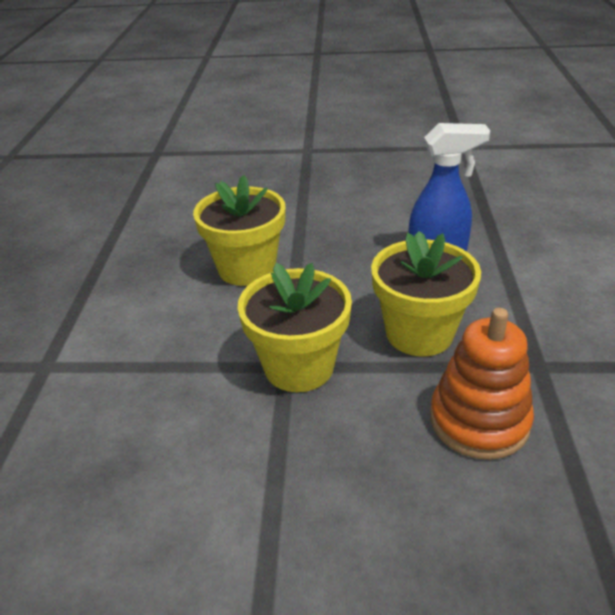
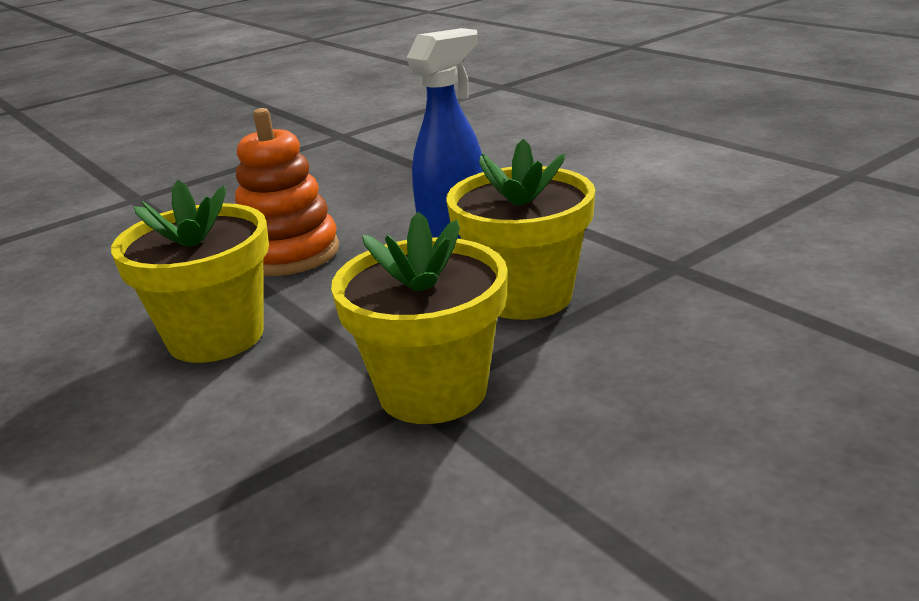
camera: 40 degrees left, 10 degrees down
orange stacking toy [430,308,534,460] -> orange stacking toy moved to [235,108,339,276]

